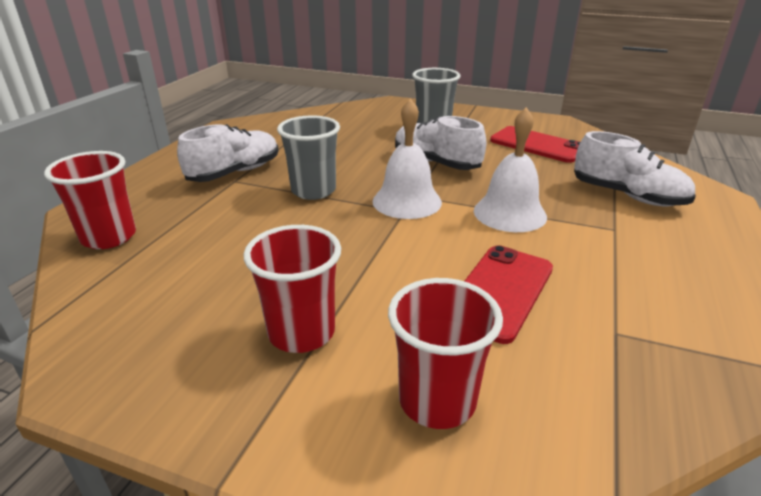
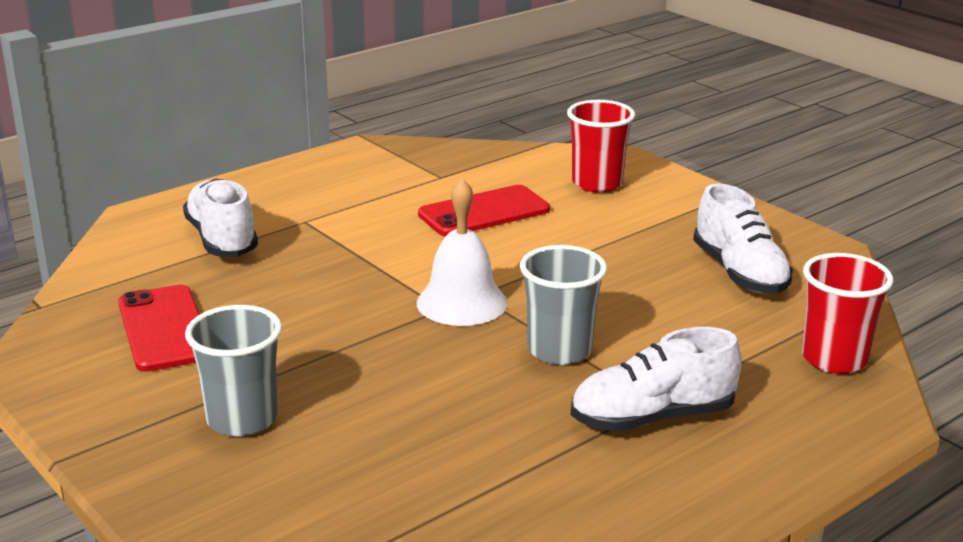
camera: 150 degrees left, 5 degrees down
red cup [244,225,341,353] -> none
white shoe [395,116,486,170] -> white shoe moved to [693,184,793,294]
white bell [474,107,547,232] -> none

